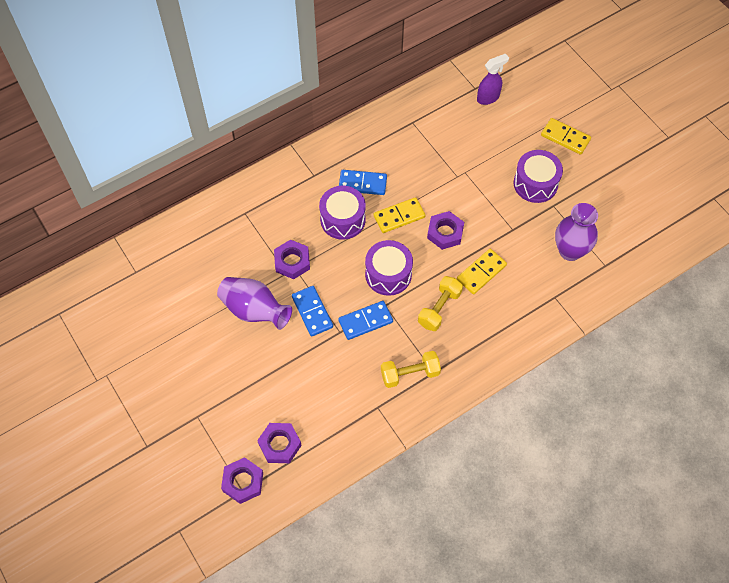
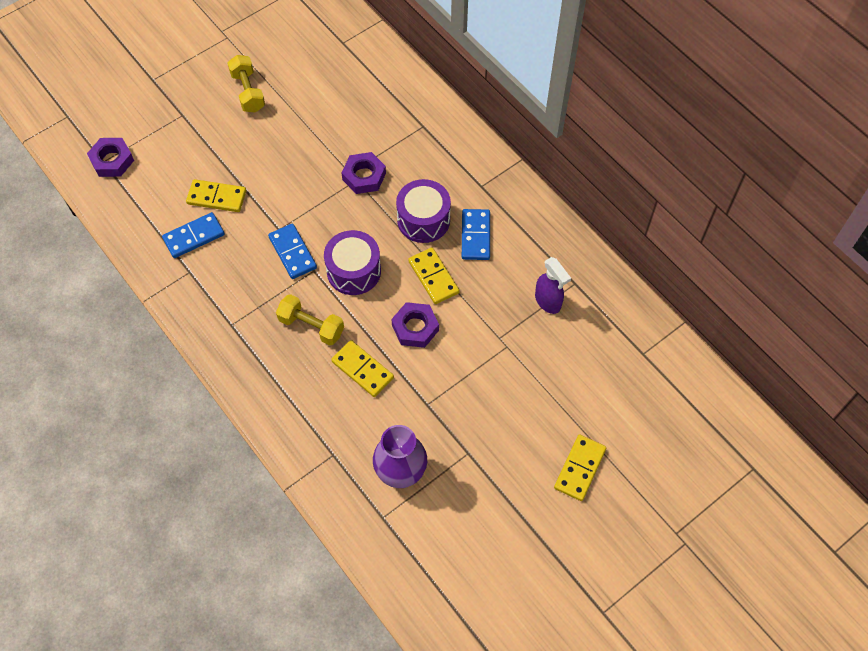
camera: 85 degrees right, 0 degrees up
purple vase [217,277,292,330] -> none
purple nut [257,423,302,463] -> none
blue domino [292,286,333,337] -> blue domino moved to [162,212,225,258]
yellow dumbbell [381,351,441,388] -> yellow dumbbell moved to [228,55,265,113]
purple spray bottle [477,54,509,105] -> purple spray bottle moved to [535,257,571,314]
purple drum [514,150,563,203] -> none
none -> yellow domino [186,179,246,212]

